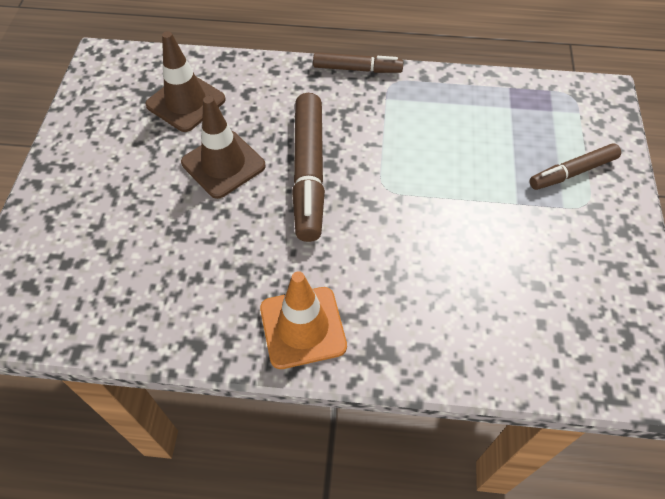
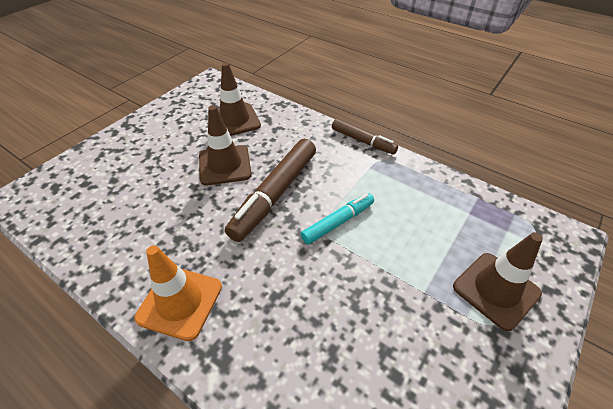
camera: 30 degrees right, 10 degrees down
brown marker [530,143,621,190] -> brown traffic cone [453,232,543,331]
none -> turquoise marker [301,193,374,245]

